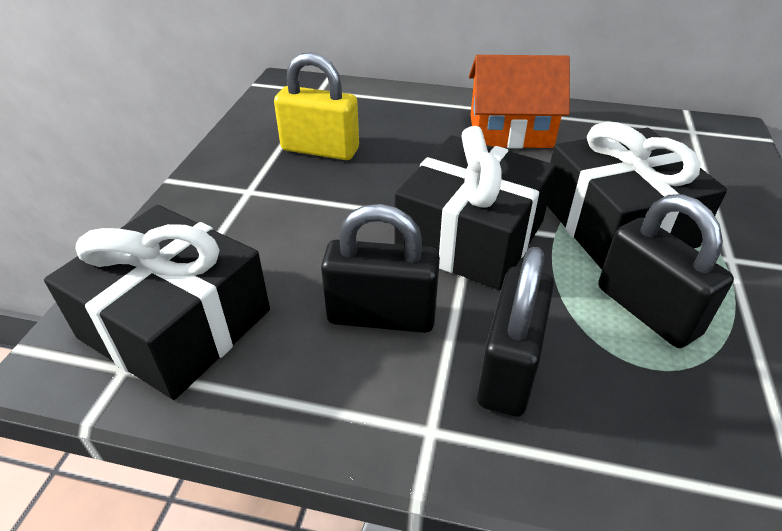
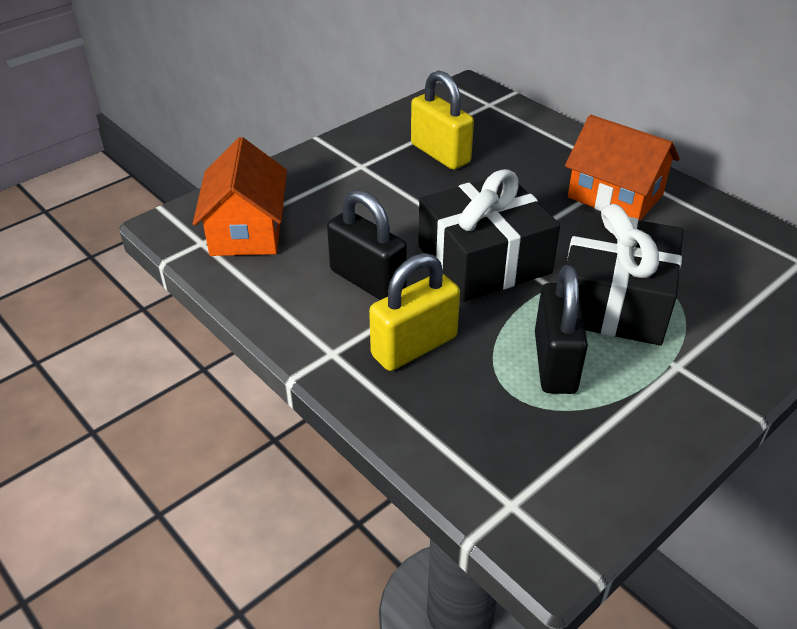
camera: 35 degrees right, 0 degrees up
black gift [44,205,270,400] -> orange house [193,137,287,256]
black padlock [477,247,554,417] -> yellow padlock [369,253,460,371]

